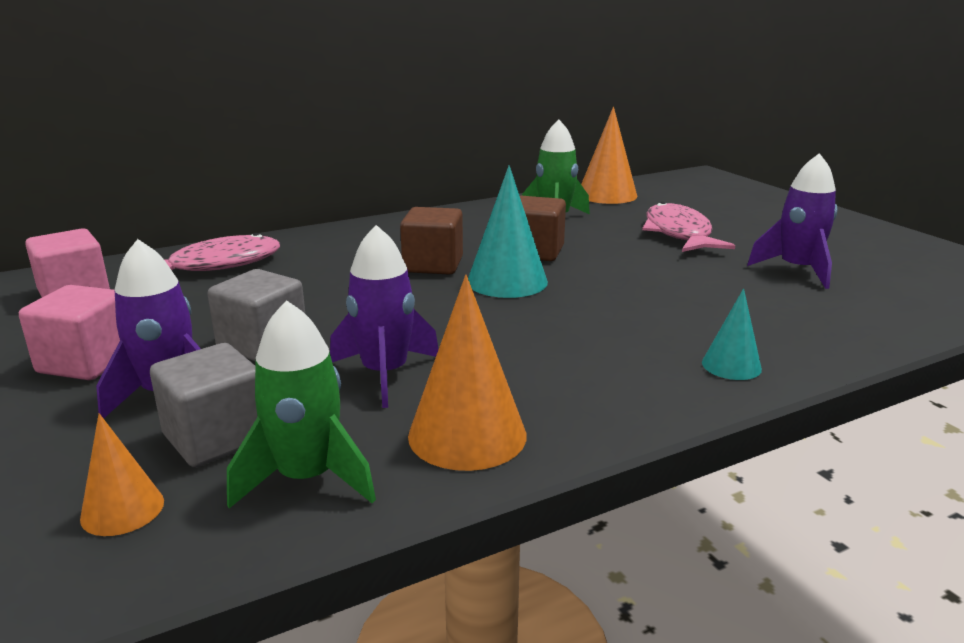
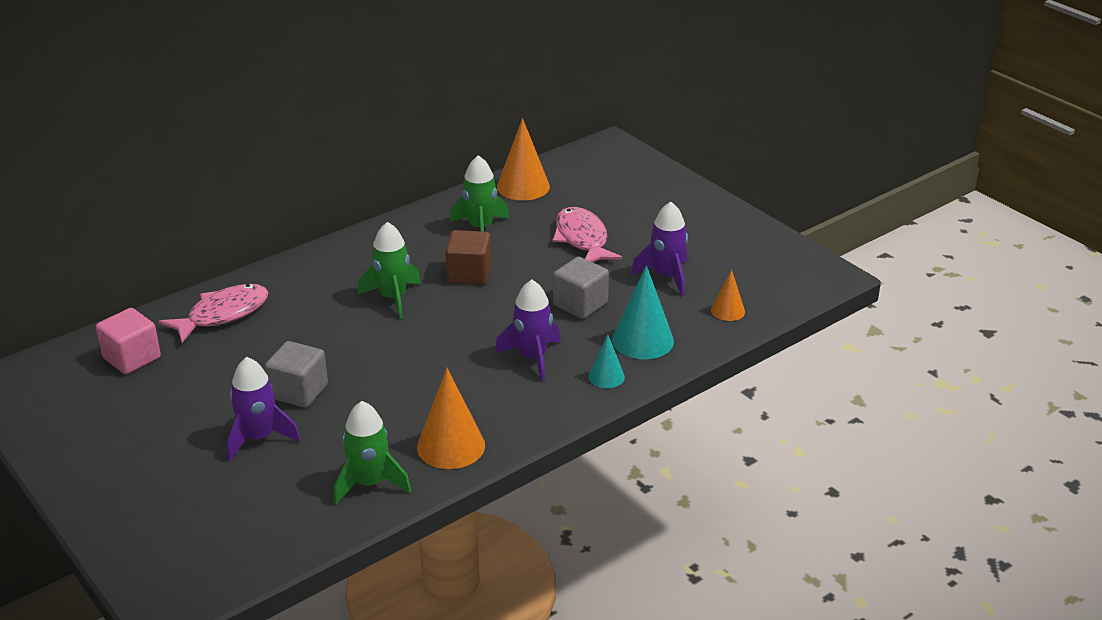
camera: 10 degrees left, 10 degrees up
pink cube [19,285,120,380] -> none
orange cone [80,413,164,536] -> orange cone moved to [711,270,745,321]
grey cube [150,343,258,467] -> grey cube moved to [553,257,609,319]
purple rocket [330,225,439,408] -> purple rocket moved to [495,280,560,381]
brown cube [400,207,463,275] -> green rocket [358,222,421,319]
turquoise cone [468,165,548,298] -> turquoise cone moved to [612,265,674,359]

